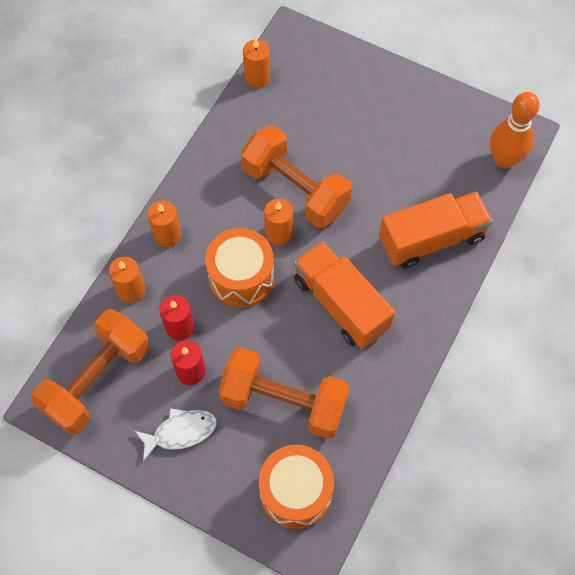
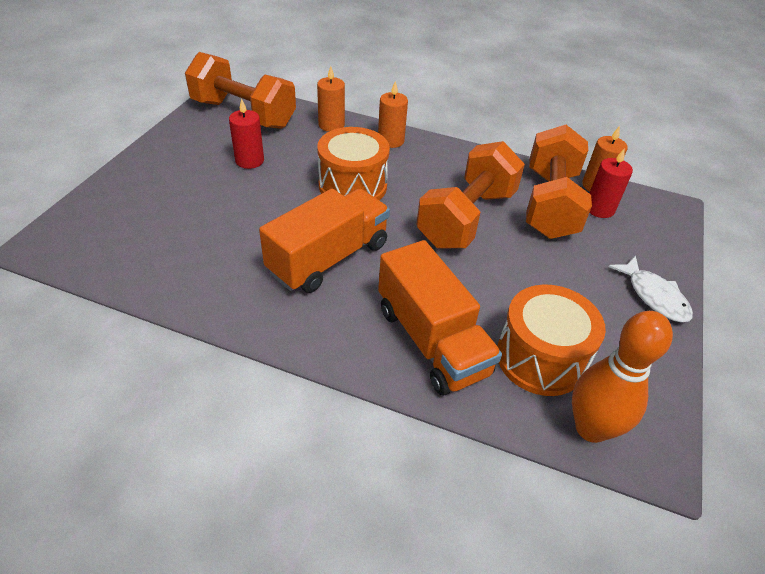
camera: 80 degrees right, 20 degrees down
white fish [135,408,217,461] -> white fish moved to [608,256,693,322]
red candle [159,295,194,340] -> red candle moved to [589,148,633,218]
orange dumbbell [218,347,350,439] -> orange dumbbell moved to [526,125,592,239]
orange drum [259,445,334,529] -> orange drum moved to [497,284,606,396]
orange candle [264,198,293,245] -> none

